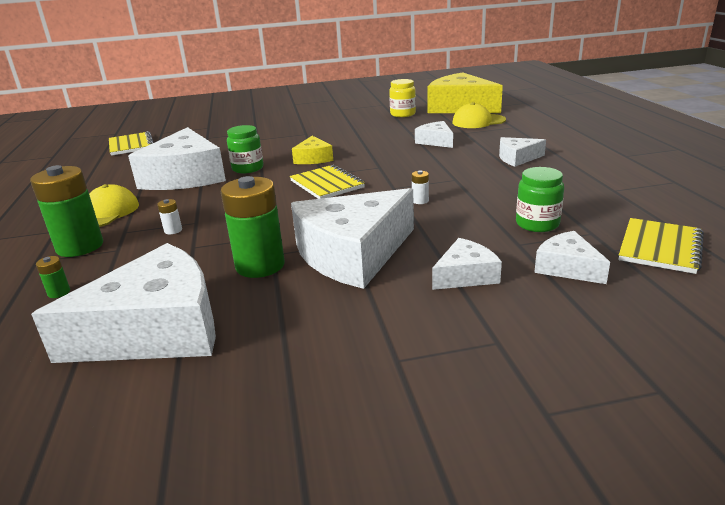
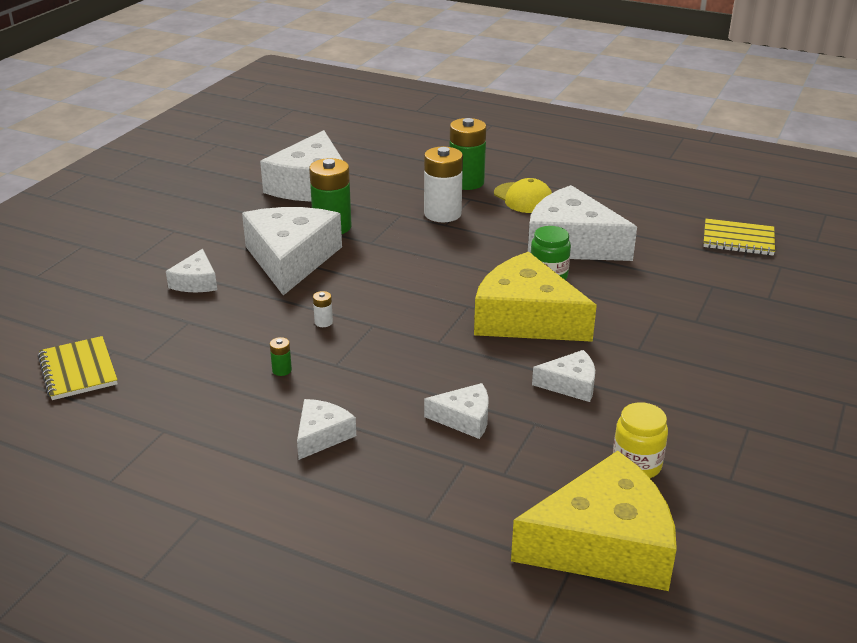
camera: 125 degrees right, 5 degrees up
green battery [36,256,70,298] -> green battery moved to [270,337,292,376]
white battery [157,199,182,234] -> white battery [424,147,463,222], size x2.44
yellow notebook [290,165,365,199] -> none
yellow cheese [292,136,333,164] -> yellow cheese [474,252,597,342], size x2.06
yellow cap [452,102,506,128] -> none
green jar [516,167,564,232] -> none
white cheese [534,231,610,284] -> white cheese moved to [532,350,595,402]

